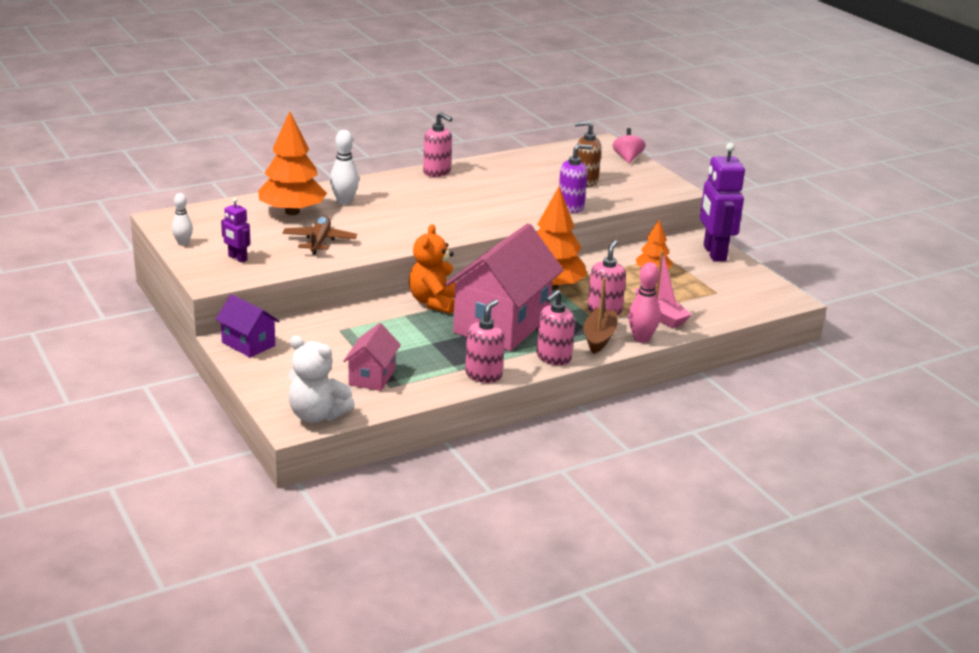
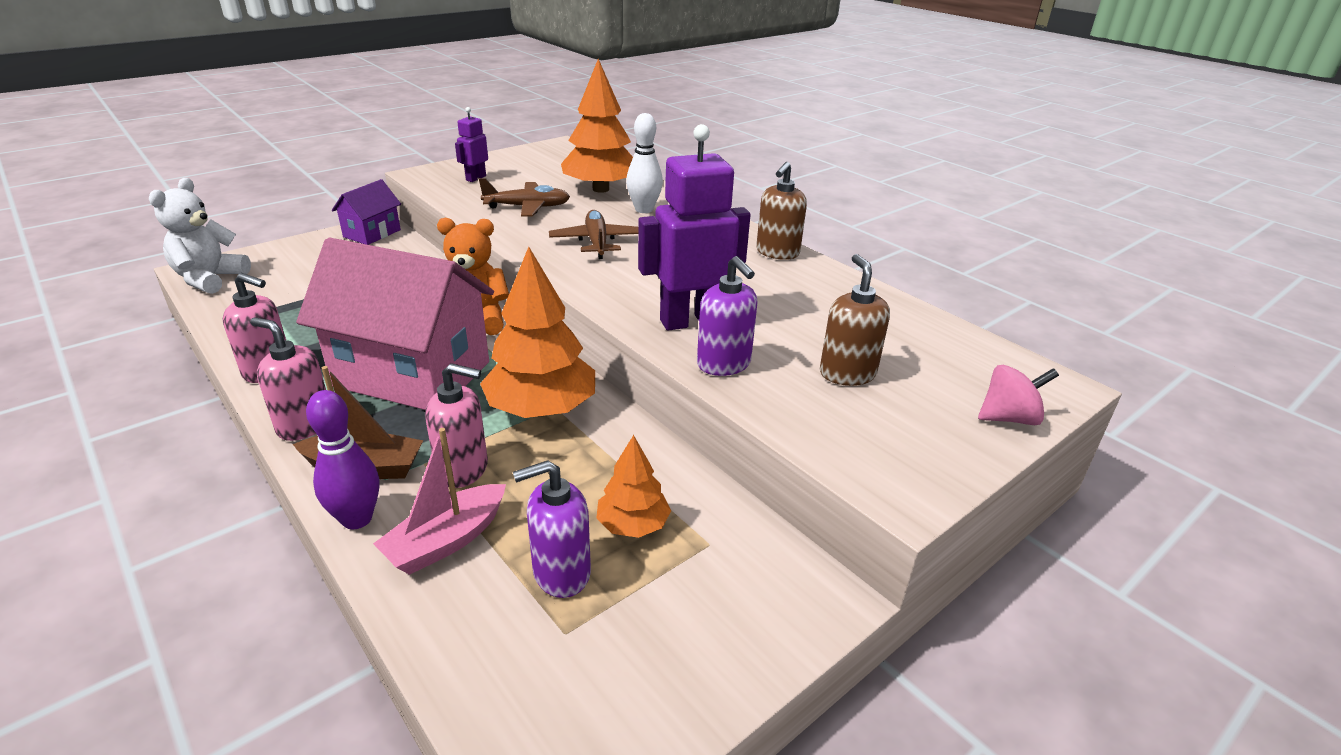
camera: 80 degrees right, 5 degrees up
white bowling pin [172,193,193,246] -> none
pink house [343,323,401,391] -> none
pink soap dispenser [423,112,452,177] -> brown soap dispenser [756,162,807,260]
pink bowling pin [628,262,661,343] -> purple bowling pin [306,390,379,529]
purple robot [700,143,745,261] -> purple robot moved to [638,124,751,331]
none -> purple soap dispenser [513,460,591,598]
none -> brown plane [549,210,638,259]

